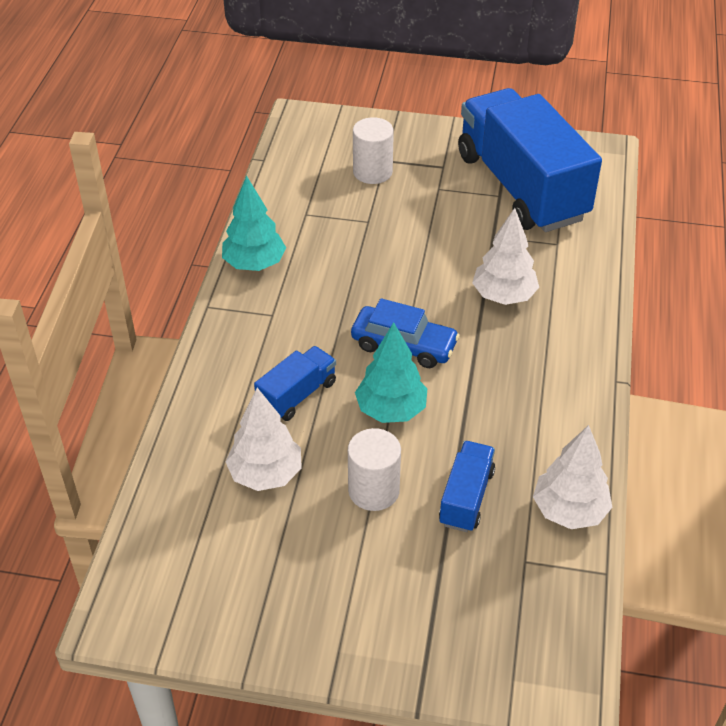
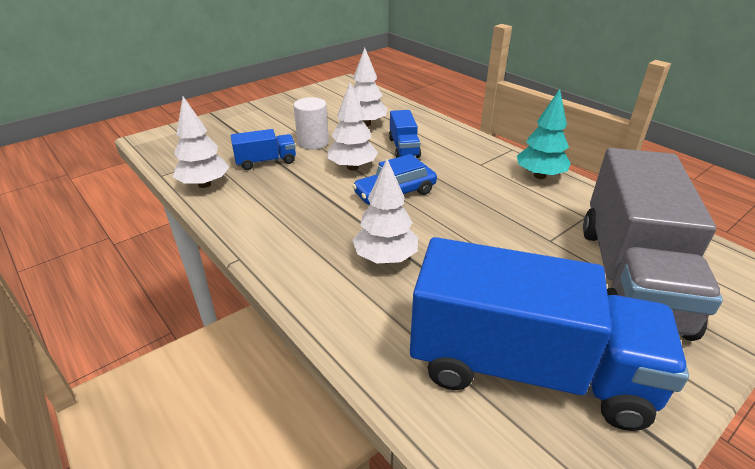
camera: 130 degrees right, 10 degrees down
white cylinder [353,117,394,184] -> grey truck [583,148,723,341]
turquoise tree [355,322,427,423] -> white tree [328,83,378,171]
blue truck [439,441,495,532] -> blue truck turned 75 degrees counterclockwise [231,129,296,170]

